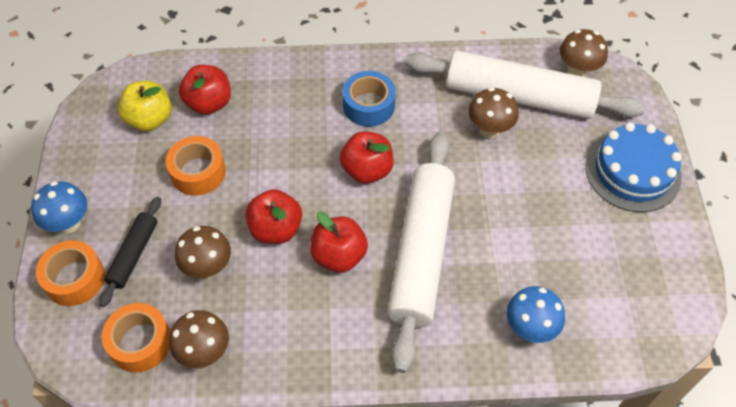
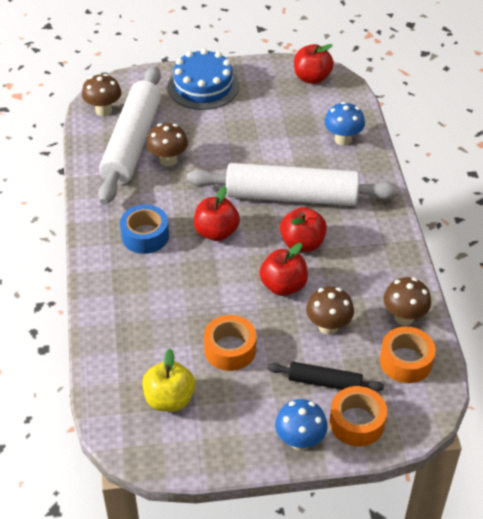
camera: 95 degrees left, 10 degrees down
red apple [179,65,231,115] -> red apple moved to [294,44,334,84]

